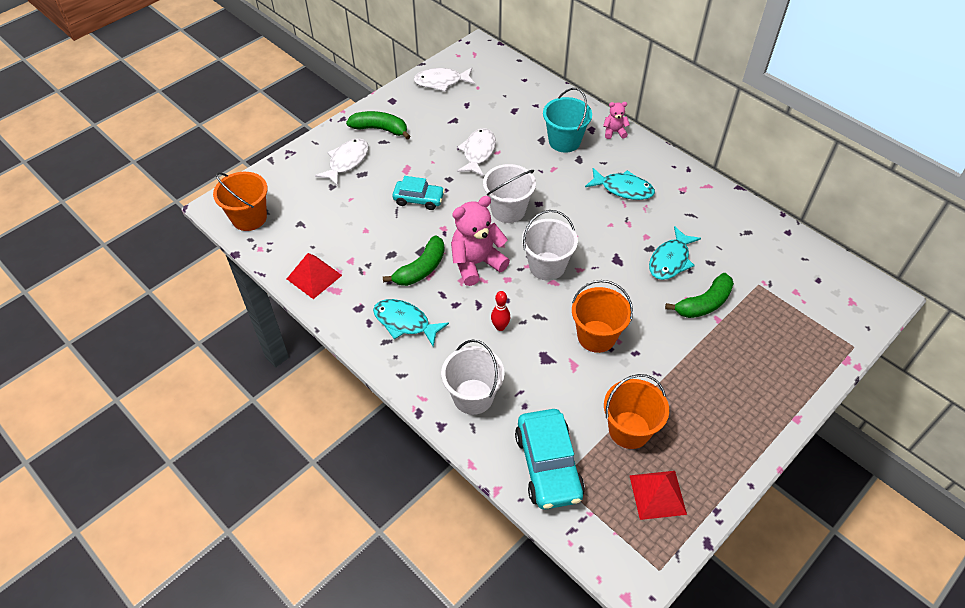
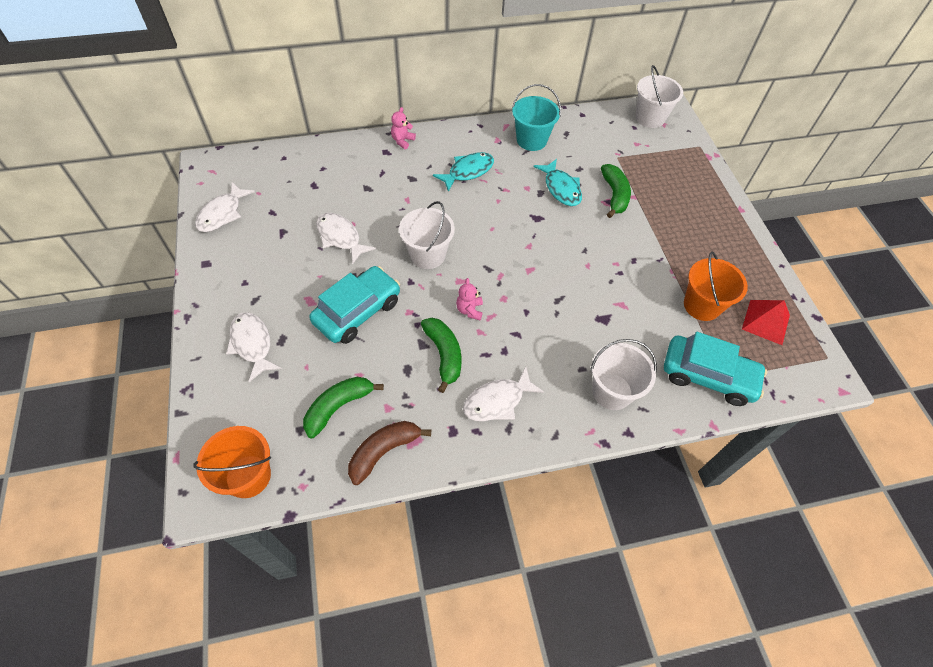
camera: 60 degrees left, 5 degrees up
red pyramid [287,253,342,299] -> brown banana [348,421,431,485]
green banana [346,111,411,140] -> green banana moved to [303,377,384,438]
turquoise fish [373,299,449,347] -> white fish [463,367,544,421]
turquoise car [392,176,445,210] -> turquoise car [309,266,400,344], size x1.63
pink teddy bear [451,196,510,286] -> pink teddy bear [456,278,483,320], size x0.50
red bowling pin [491,291,510,331] -> none
white bucket [522,210,578,281] -> white bucket moved to [636,65,683,128]
turquoise bucket [543,88,592,153] -> turquoise bucket moved to [512,84,561,151]
orange bucket [572,280,633,353] -> none

